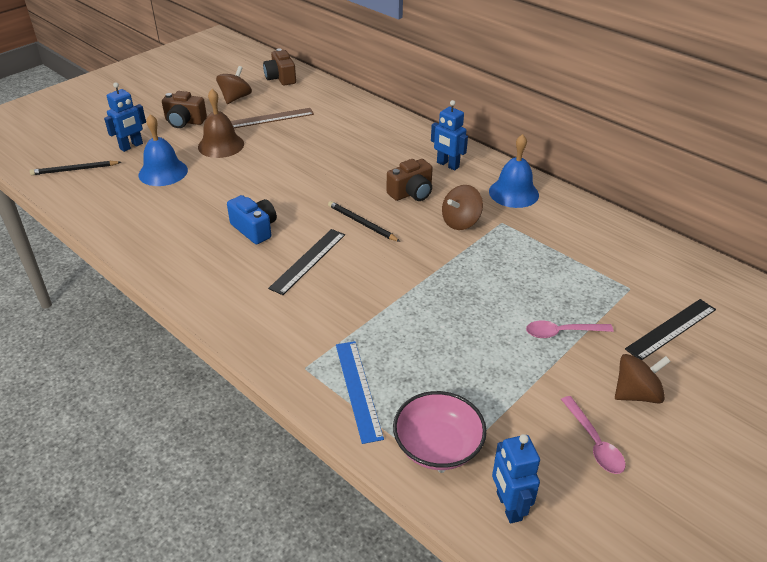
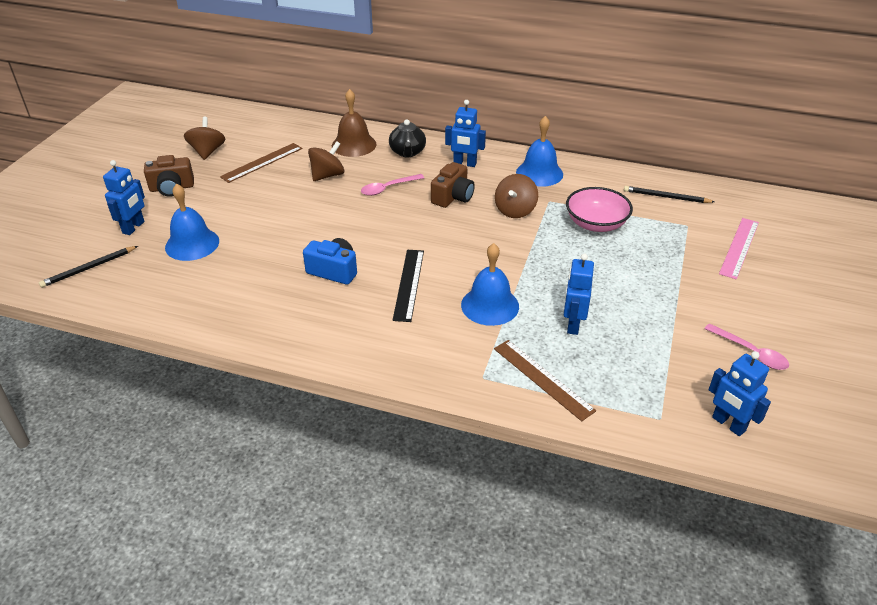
camera: 25 degrees left, 0 degrees up
brown bell [198,89,244,158] -> brown bell moved to [332,89,377,157]
brown camera [263,48,296,86] -> none
black pencil [328,201,400,242] -> black pencil moved to [624,186,715,203]
blue ruler [336,341,384,444] -> brown ruler [494,340,596,421]
pink bowl [393,391,487,470] -> pink bowl moved to [566,187,633,232]
pink spoon [526,321,613,338] -> pink spoon moved to [361,174,424,196]
brown spinning top [615,354,671,403] -> brown spinning top moved to [308,141,344,181]
black ruler [625,299,716,360] -> pink ruler [719,218,759,279]
none -> black teapot [389,119,426,158]
none -> blue bell [461,243,519,326]
none -> blue robot [564,254,594,335]

